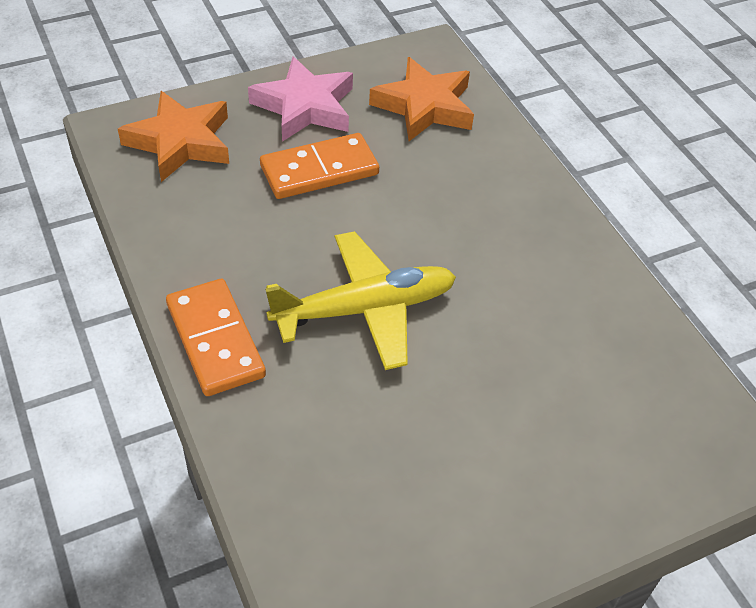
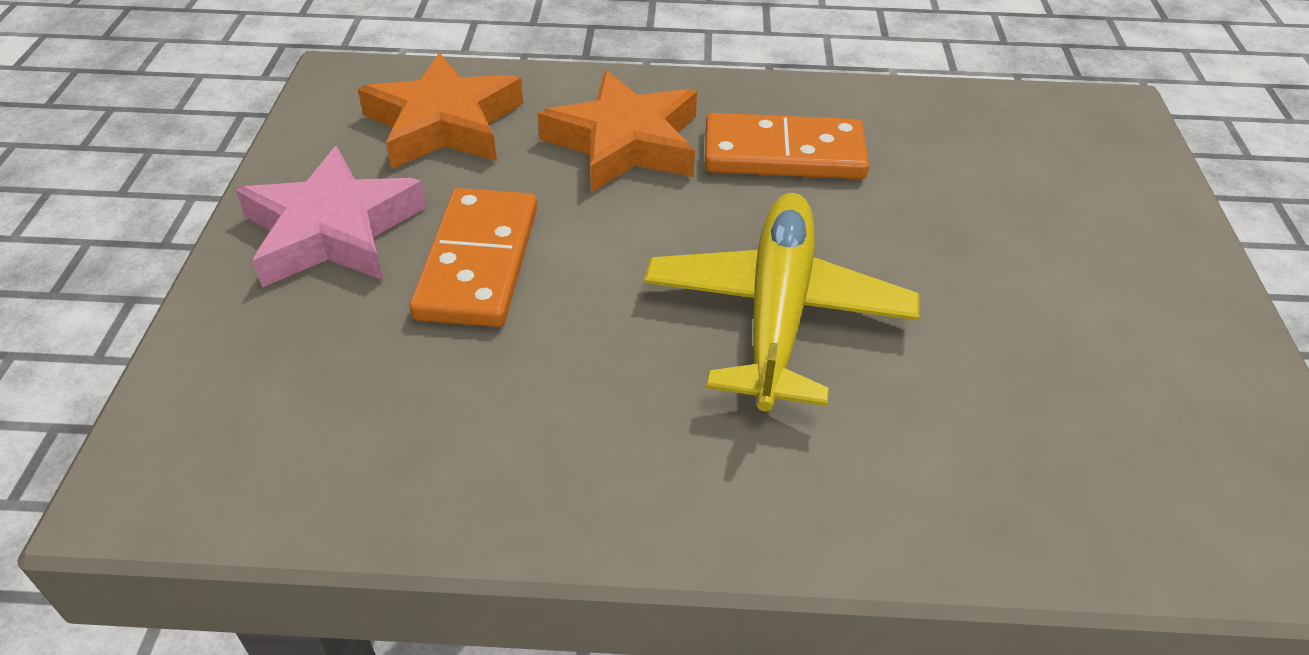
camera: 60 degrees left, 5 degrees down
orange star [118,91,229,182] -> orange star moved to [538,70,697,193]
orange domino [166,279,266,396] -> orange domino moved to [705,113,869,179]

